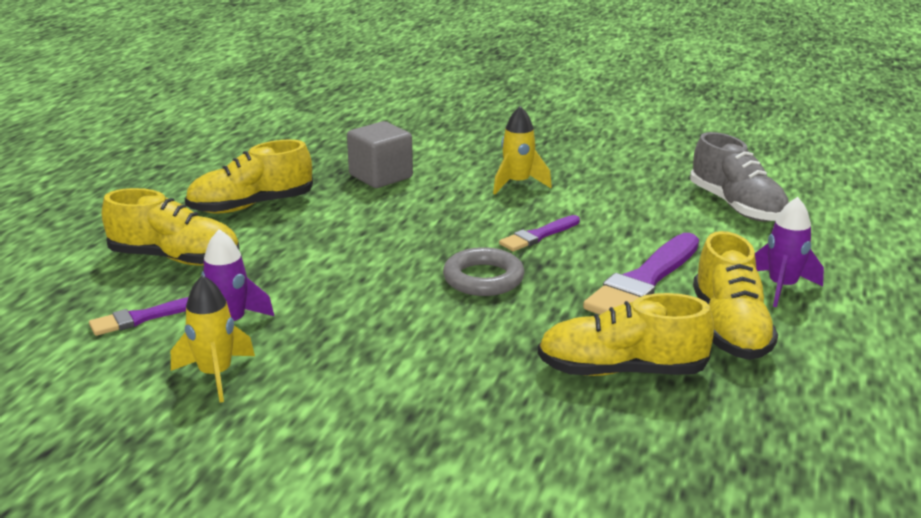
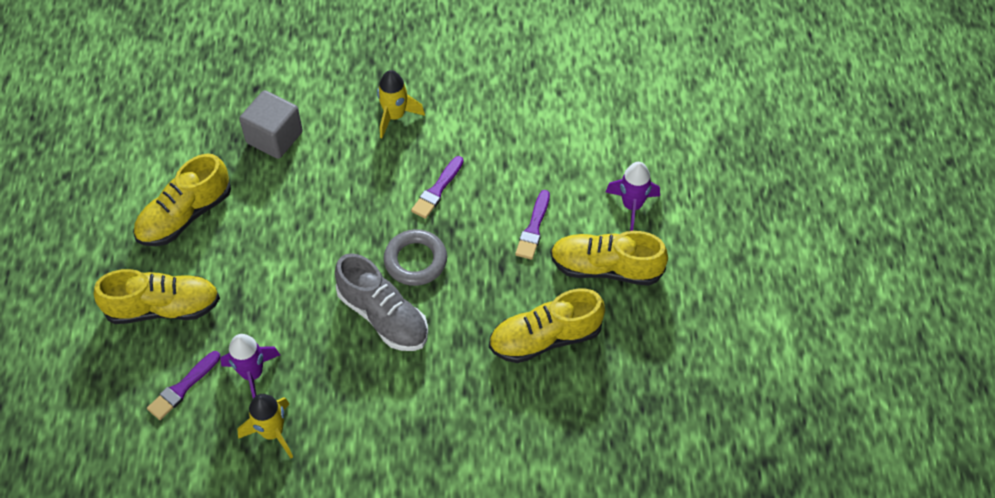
camera: 20 degrees left, 30 degrees up
purple brush [583,233,699,315] -> purple brush [515,190,550,260], size x0.56
grey shoe [690,132,789,222] -> grey shoe moved to [335,253,428,351]
yellow shoe [693,231,778,360] -> yellow shoe turned 120 degrees clockwise [551,231,668,286]

